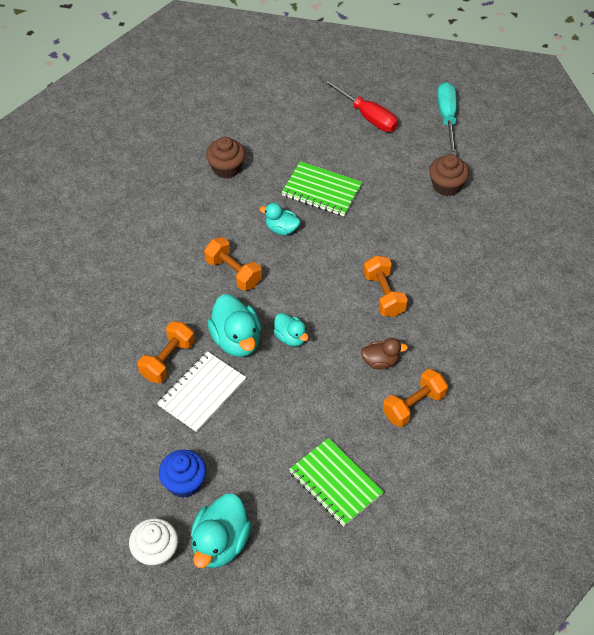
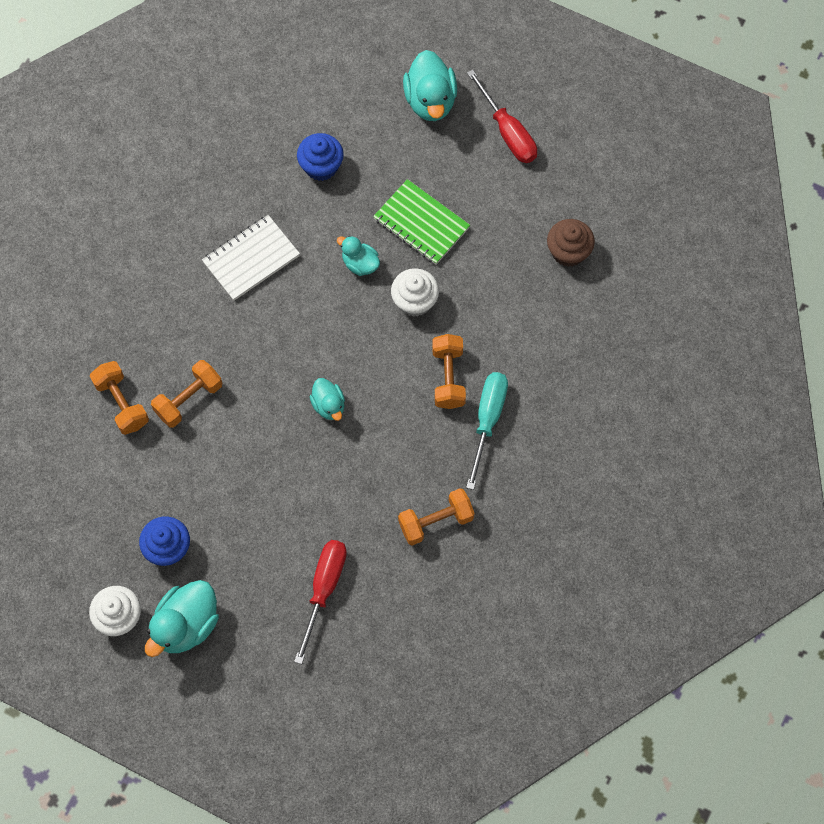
camera: 15 degrees right, 15 degrees up
white notebook [157,351,246,432] -> white notebook moved to [202,215,300,301]
orange dumbbell [204,237,262,291] -> orange dumbbell moved to [90,361,149,435]
brown cupcake [206,137,245,179] -> blue cupcake [297,133,344,181]
turquoise duck [207,294,261,357] -> turquoise duck moved to [403,50,457,121]
green notebook [289,438,384,526] -> red screwdriver [294,540,347,664]
brown duck [361,338,408,370] -> none
turquoise screwdriver [437,82,457,156] -> turquoise screwdriver moved to [466,372,508,490]
none -> white cupcake [391,268,439,317]

